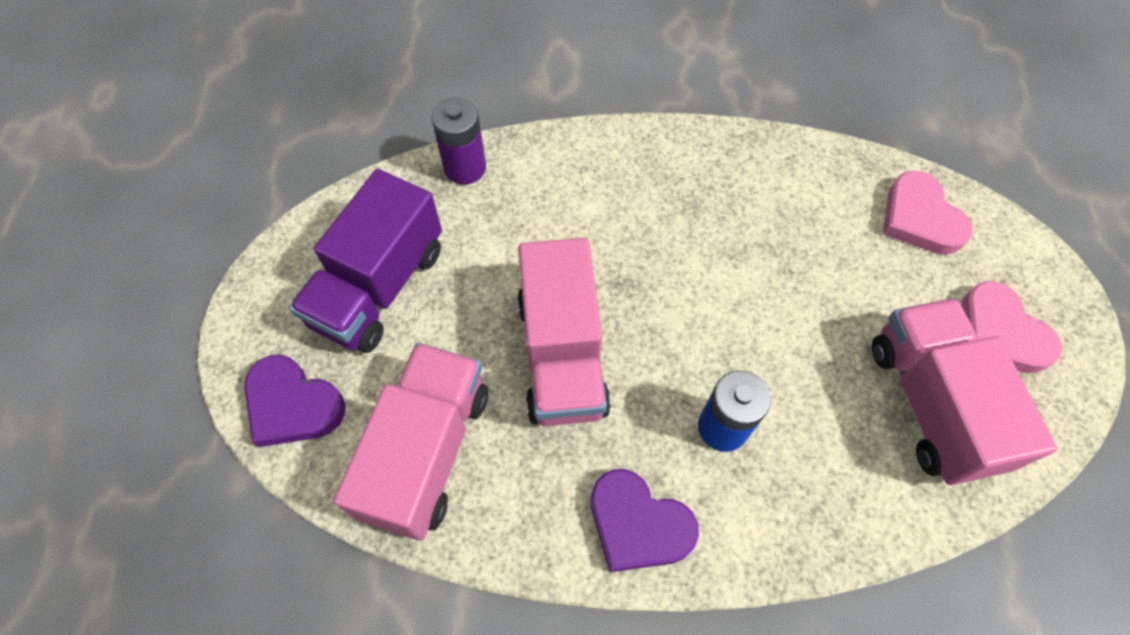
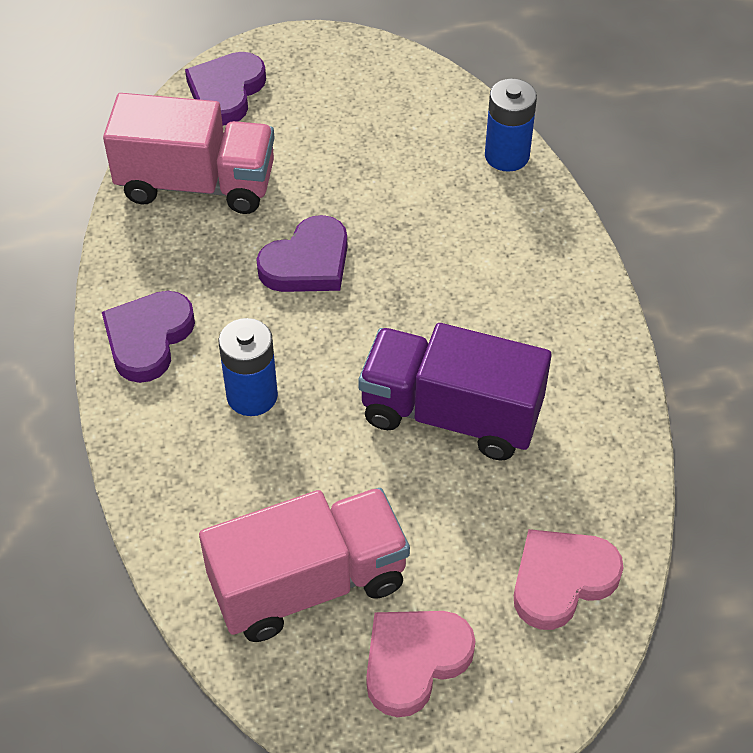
camera: 80 degrees right, 10 degrees down
purple truck [289,169,442,353] -> purple truck moved to [358,323,552,461]
purple battery [432,98,486,185] -> blue battery [485,79,537,172]
pink truck [517,238,611,426] -> purple heart [256,215,348,292]

